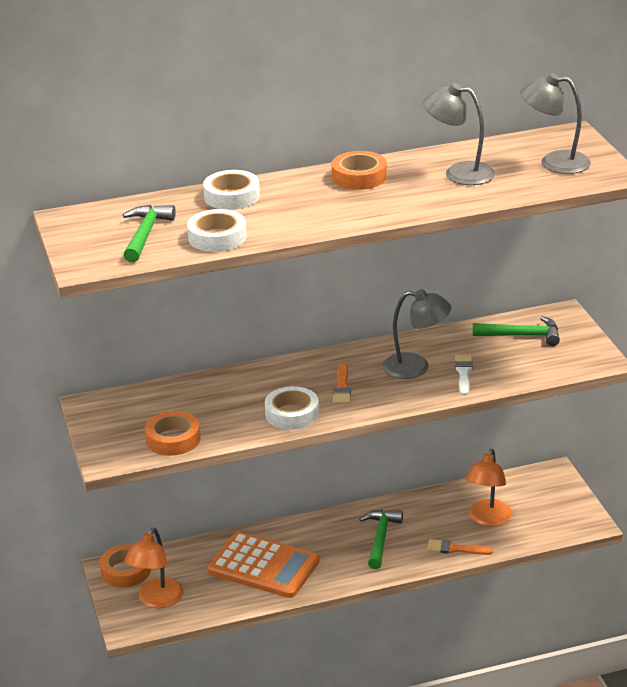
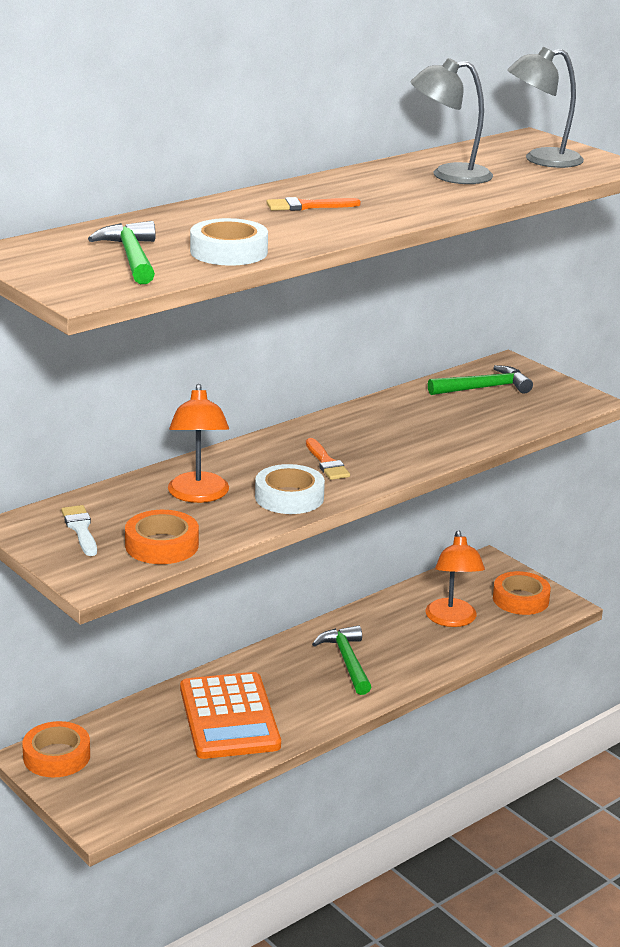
camera: 25 degrees left, 5 degrees down
orange lamp [124,528,184,608] -> orange lamp moved to [168,384,229,503]
white tape [203,170,260,210] -> none
orange calculator [208,532,320,598] -> orange calculator turned 75 degrees clockwise [180,672,281,759]
orange tape [332,151,387,190] -> orange tape moved to [493,571,551,615]
grey lamp [382,289,451,379] -> none
orange brush [427,539,493,555] -> orange brush moved to [266,197,361,211]
white brush [455,354,473,395] -> white brush moved to [61,505,97,556]

